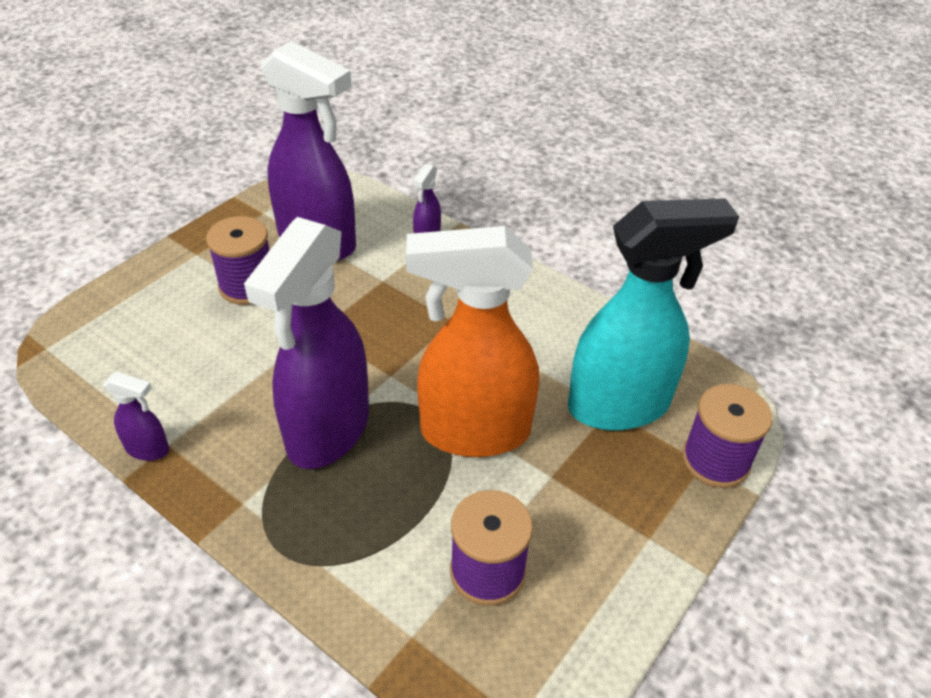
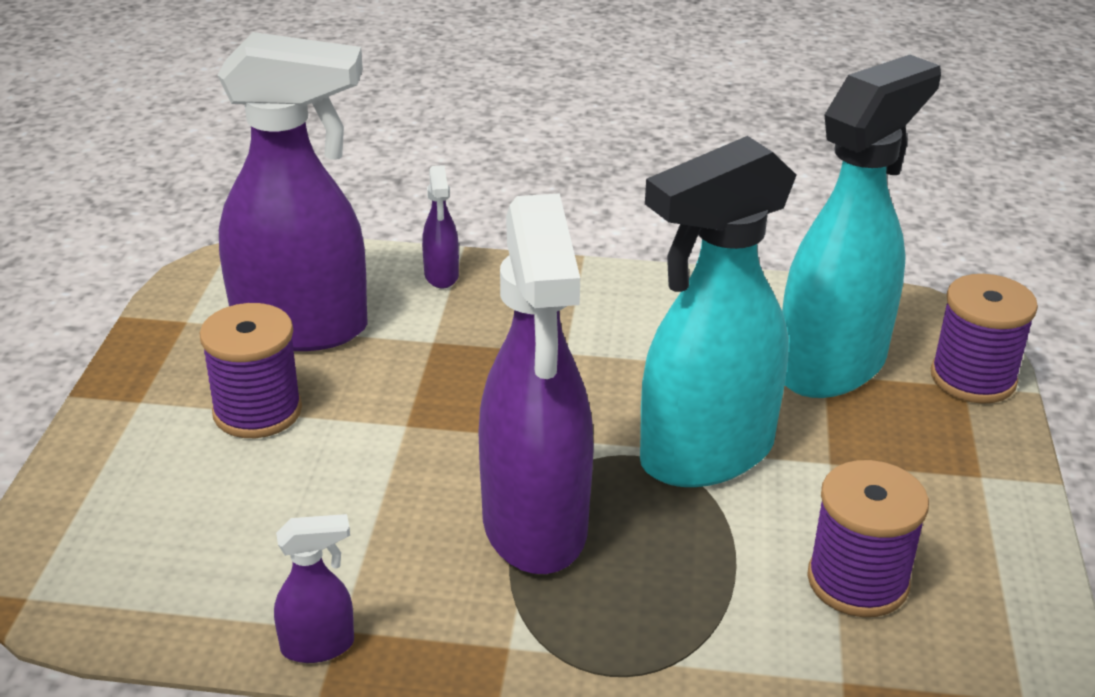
camera: 30 degrees left, 10 degrees down
orange spray bottle [406,226,539,457] -> turquoise spray bottle [640,136,797,487]

